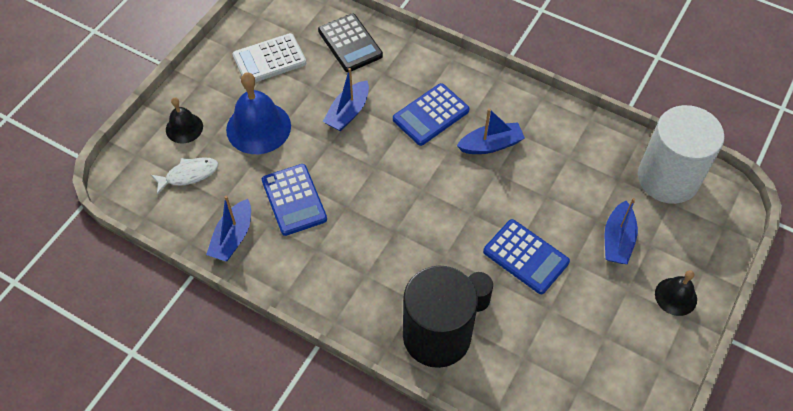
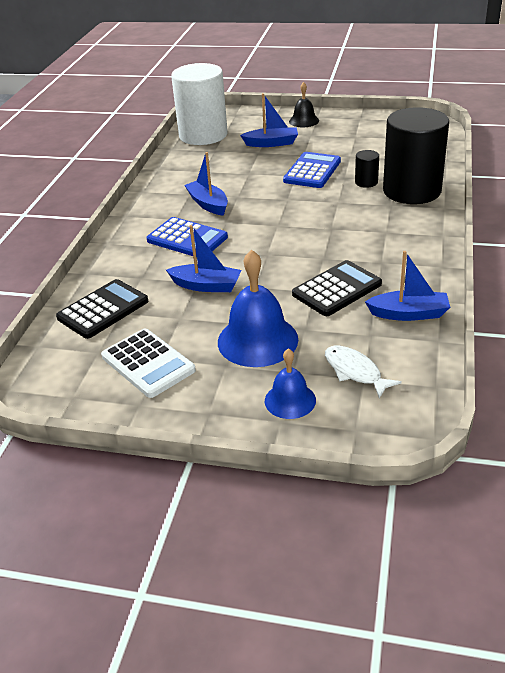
camera: 105 degrees left, 20 degrees down
black bell [166,97,203,144] -> blue bell [265,348,316,419]
blue calculator [262,164,327,236] -> black calculator [292,260,382,316]

